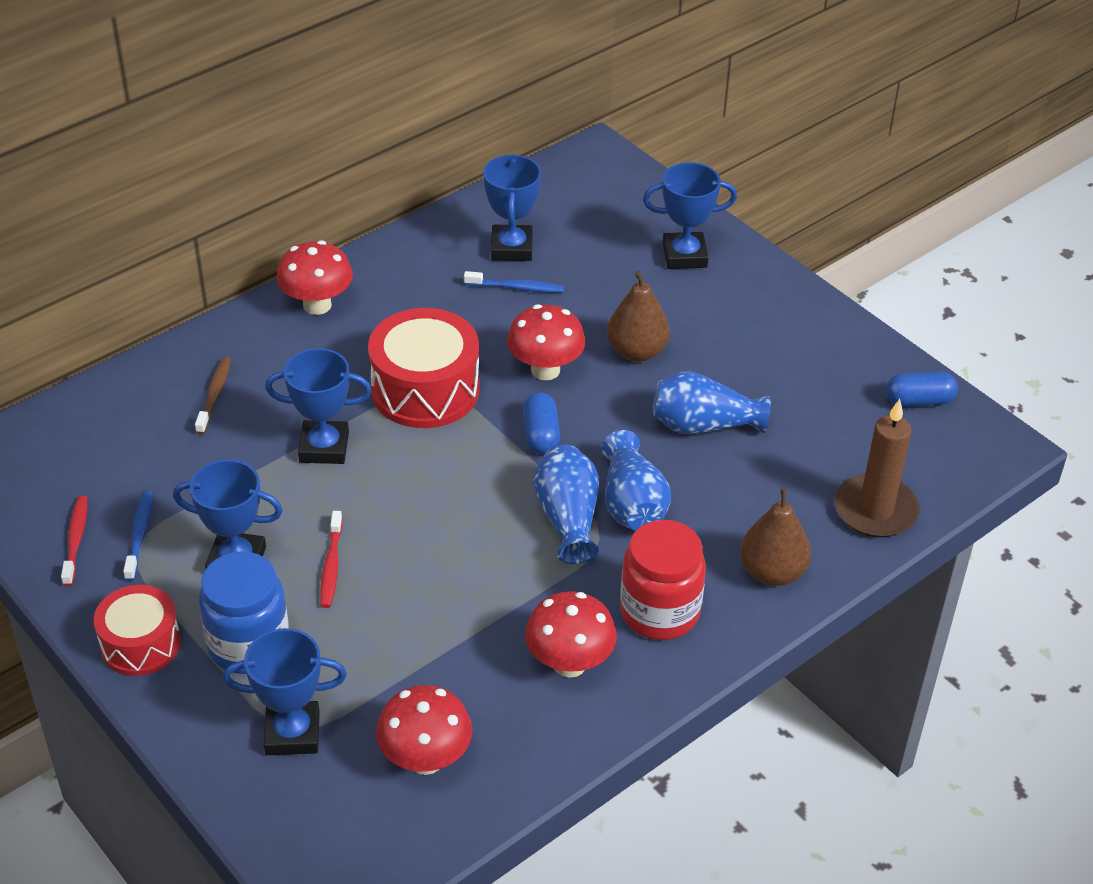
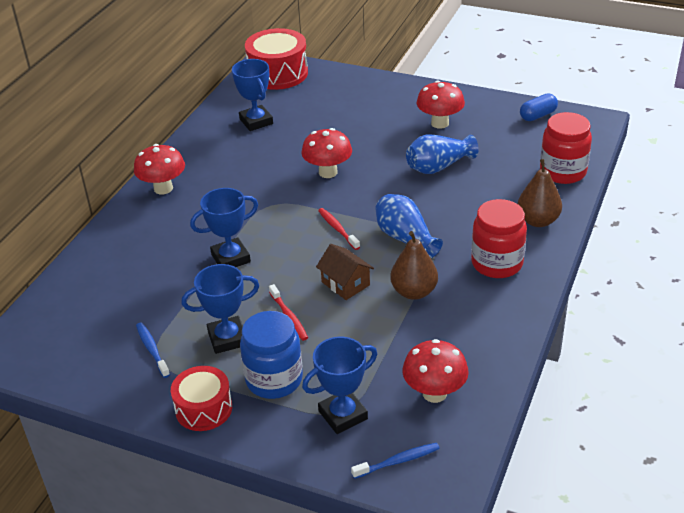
camera: 25 degrees left, 5 degrees down
red toothbrush [61,496,88,586] -> red toothbrush moved to [318,208,360,250]
brown toothbrush [195,357,231,434] -> none
red drum [368,308,480,428] -> red drum moved to [245,28,308,90]
blue toothbrush [464,271,564,293] -> blue toothbrush moved to [351,443,440,479]
blue capsule [523,392,560,454] -> none
red mushroom [525,591,617,678] -> red mushroom moved to [417,81,465,129]
blue vase [601,430,671,531] -> none
brown pear [607,271,670,362] -> brown pear moved to [390,231,438,300]
blue trophy [643,162,737,269] -> none
brown candle [835,399,920,538] -> red jar [540,112,592,184]
none -> brown house [316,244,374,300]

